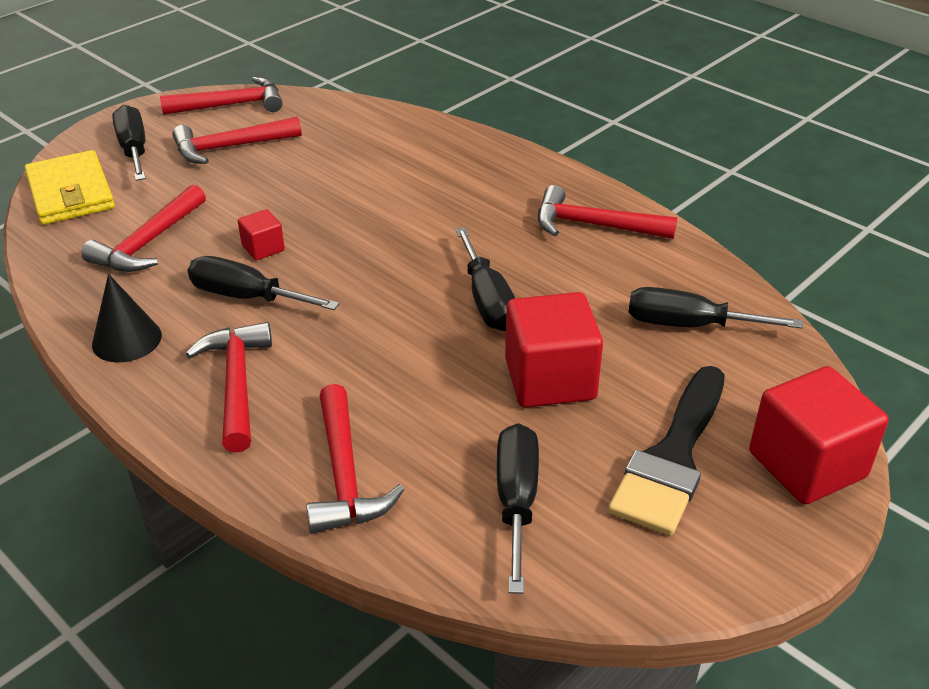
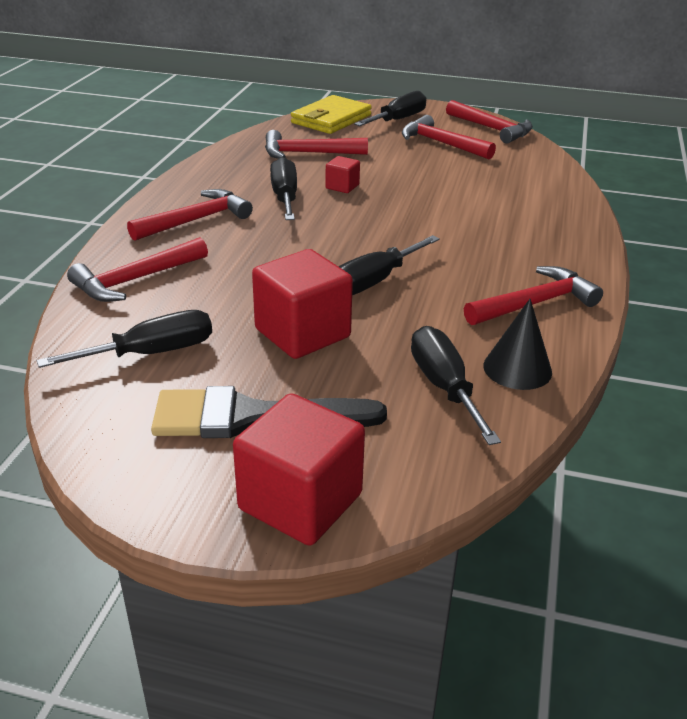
camera: 60 degrees right, 5 degrees down
black cone [92,274,162,362] -> black cone moved to [483,299,552,390]
red hammer [538,185,677,239] -> red hammer turned 75 degrees clockwise [464,266,603,325]

